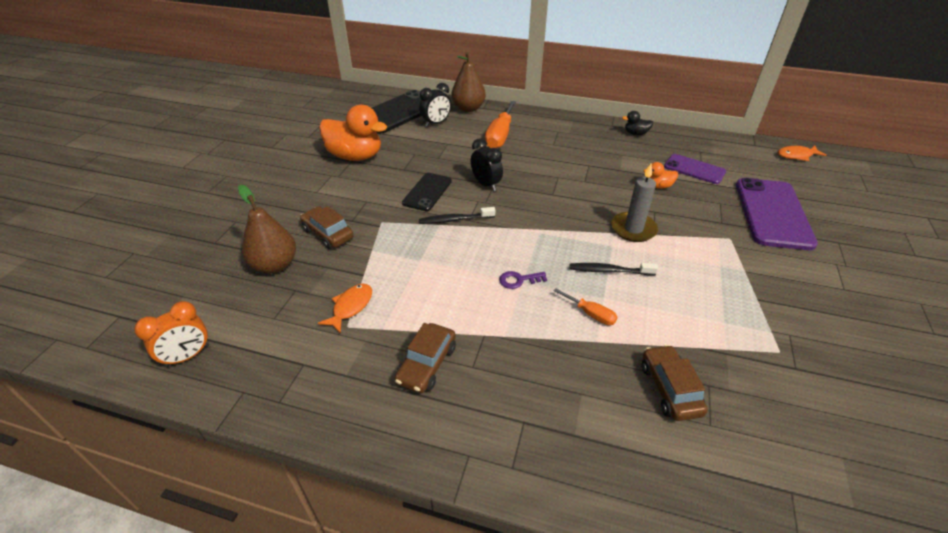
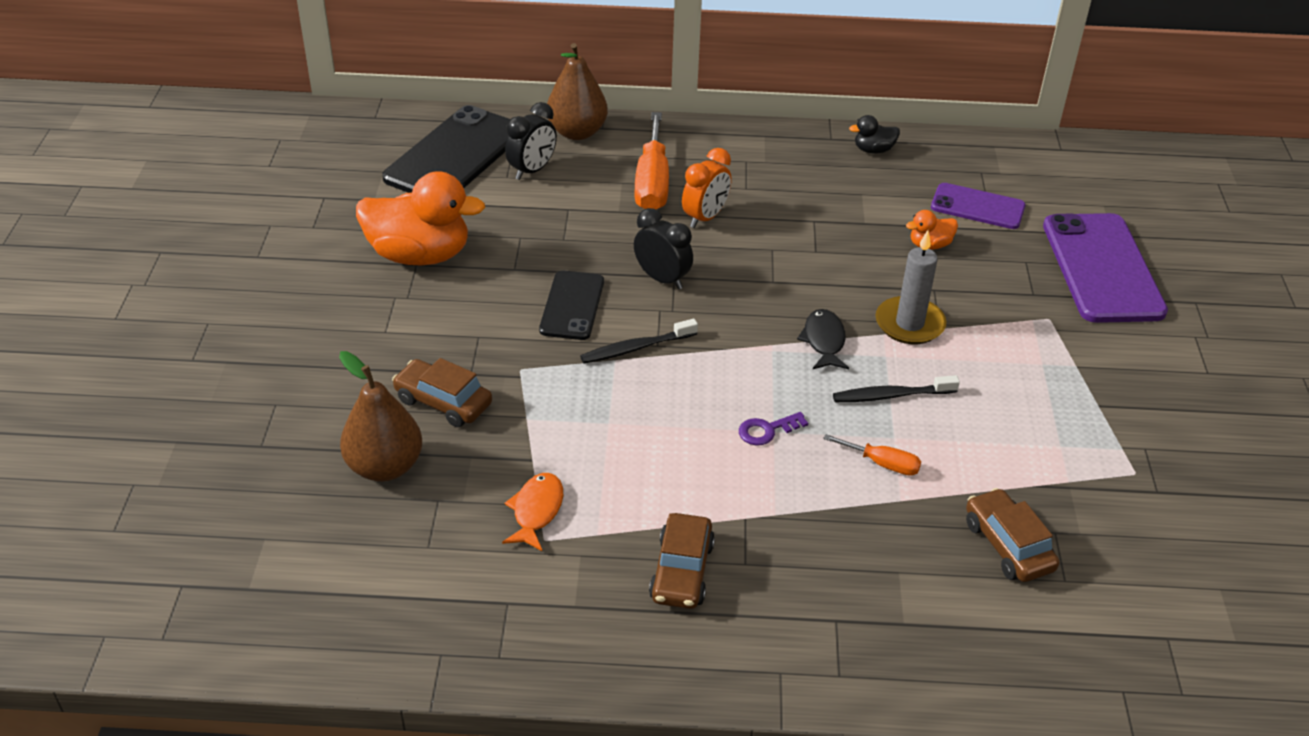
camera: 15 degrees left, 0 degrees up
orange clock [134,301,209,367] -> orange clock moved to [682,148,732,228]
orange fish [778,145,827,161] -> none
none -> black fish [797,309,849,369]

